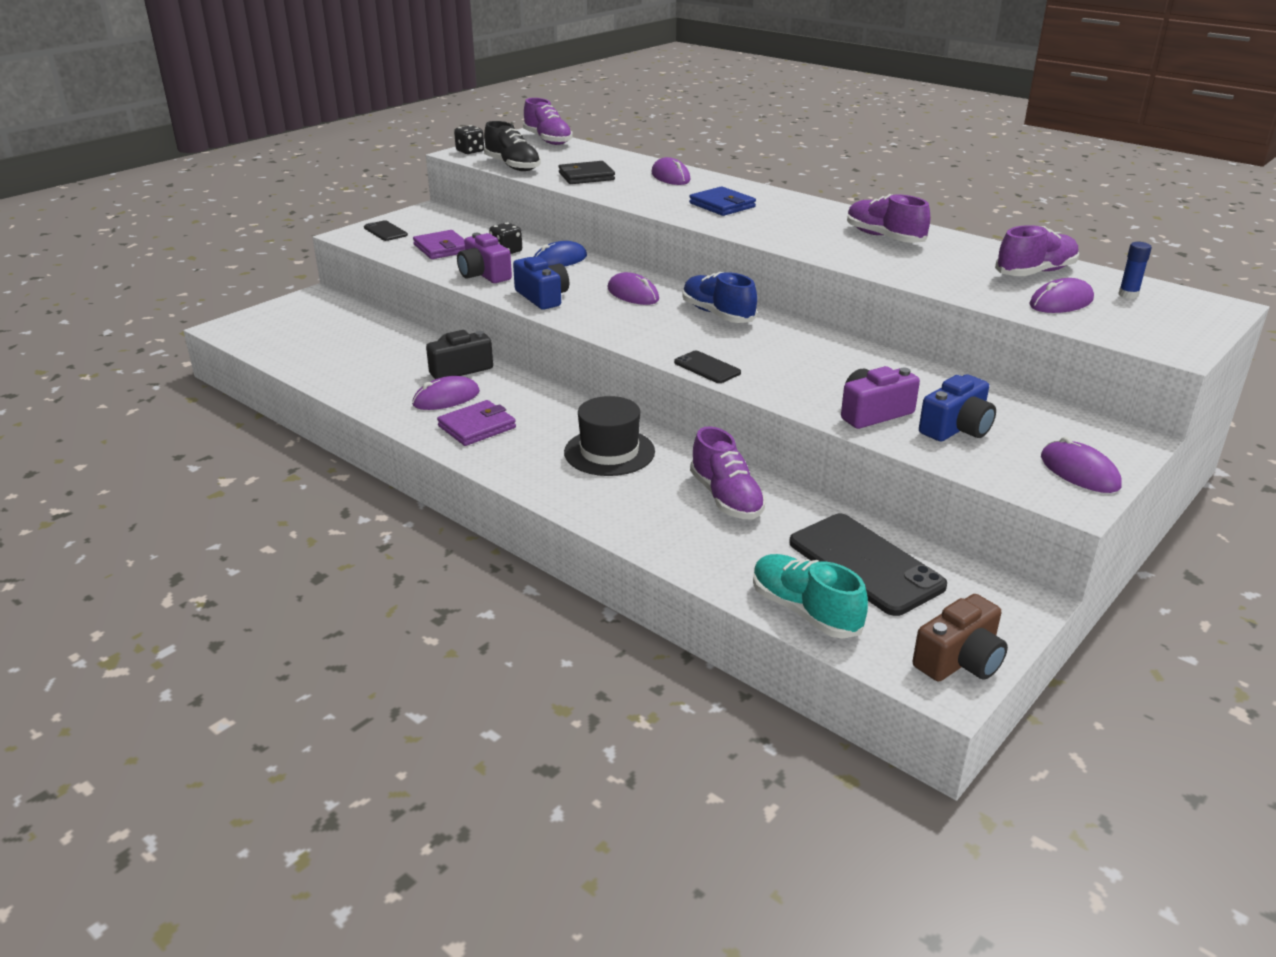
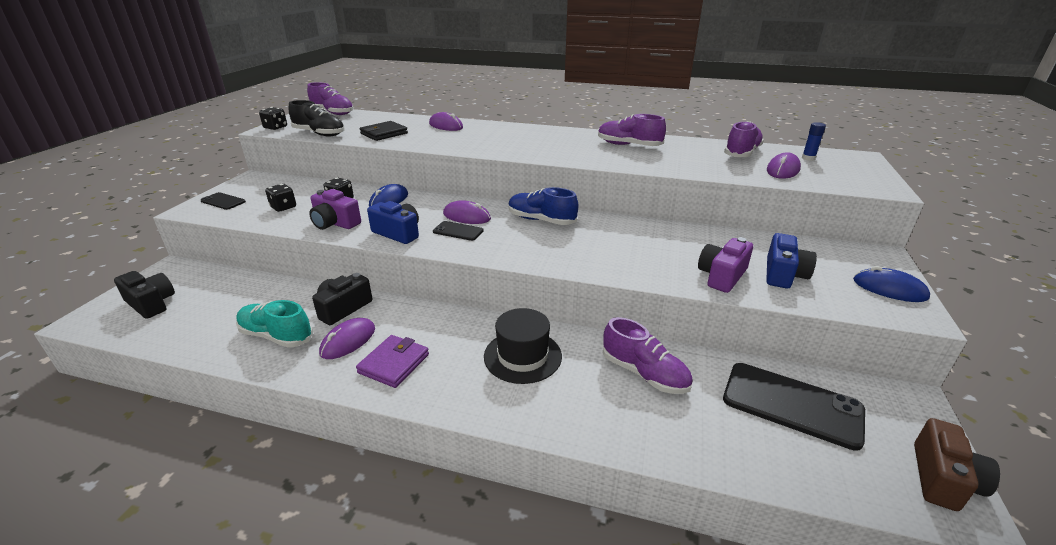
camera: 25 degrees left, 0 degrees up
purple wallet [413,230,465,259] -> black dice [265,184,296,212]
black phone [674,351,741,383] -> black phone moved to [433,221,484,241]
blue wallet [689,186,756,216] -> none
turquoise shoe [753,554,868,638] -> turquoise shoe moved to [236,300,313,348]
purple mouse [1041,437,1122,493] -> blue mouse [853,266,930,302]
none -> black camera [114,271,175,319]

